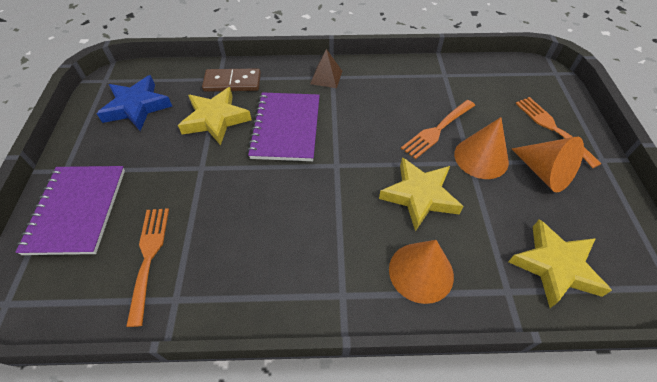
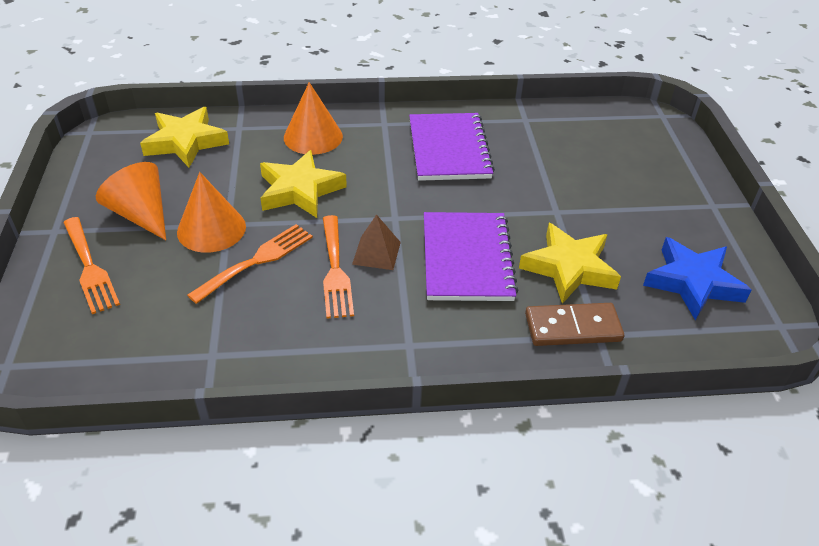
camera: 175 degrees right, 10 degrees down
purple notebook [15,166,125,255] -> purple notebook moved to [409,113,495,181]
orange fork [126,208,169,327] -> orange fork moved to [323,215,354,319]
brown pyramid [310,49,342,88] -> brown pyramid moved to [352,214,401,270]

